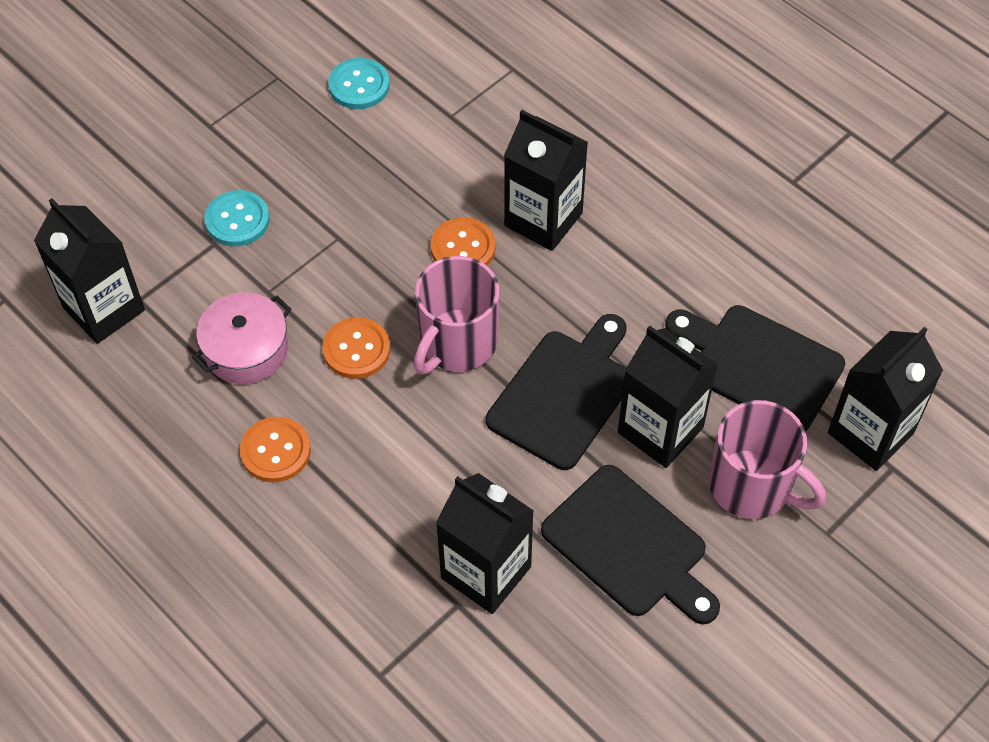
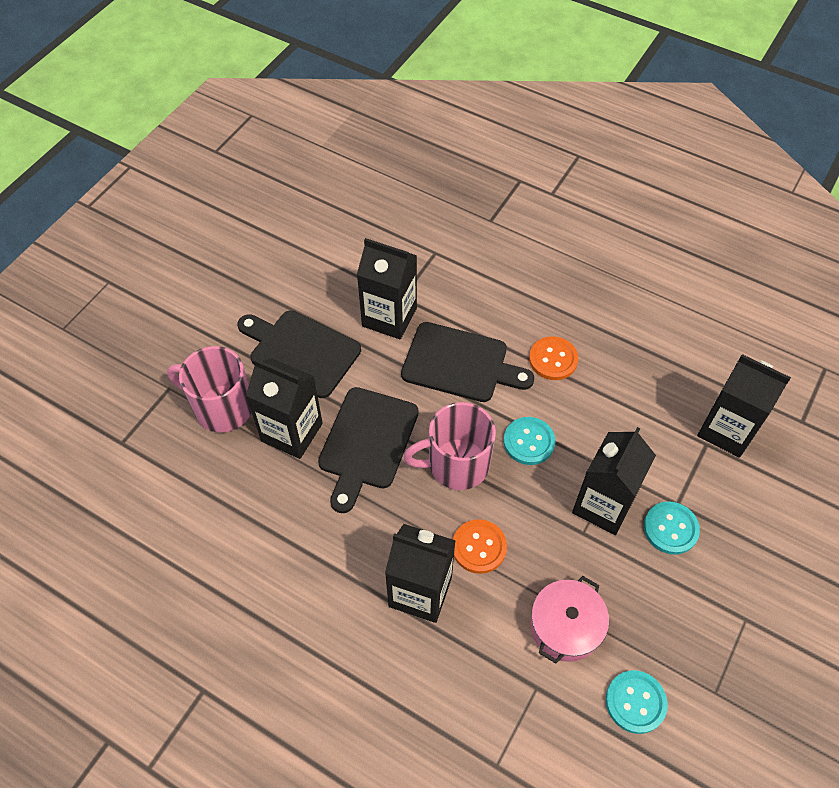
camera: 165 degrees right, 0 degrees up
pink pot [192,292,291,384] -> pink pot moved to [530,576,609,664]
orange button [322,317,390,379] -> turquoise button [503,417,555,465]
pink mug [413,256,499,375] -> pink mug turned 120 degrees counterclockwise [403,402,496,490]
black cutting board [665,305,845,431] -> black cutting board moved to [401,322,534,402]
black carton [828,327,943,471] -> black carton moved to [572,427,656,535]

